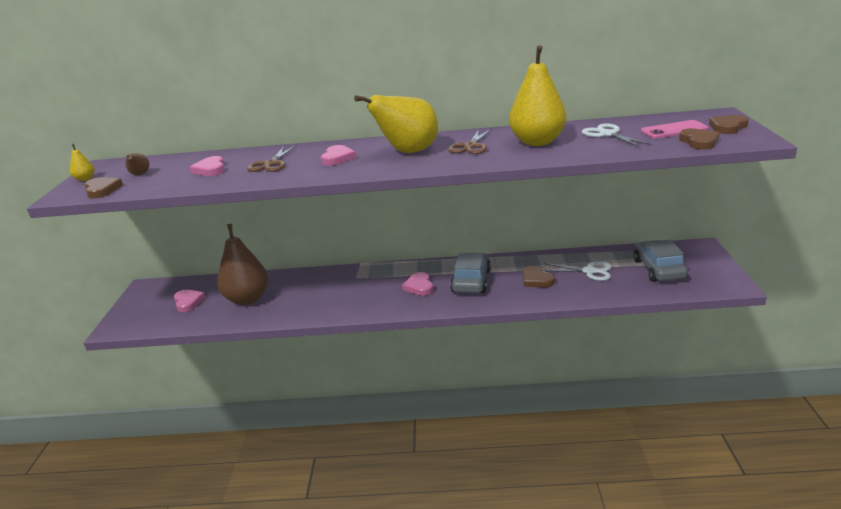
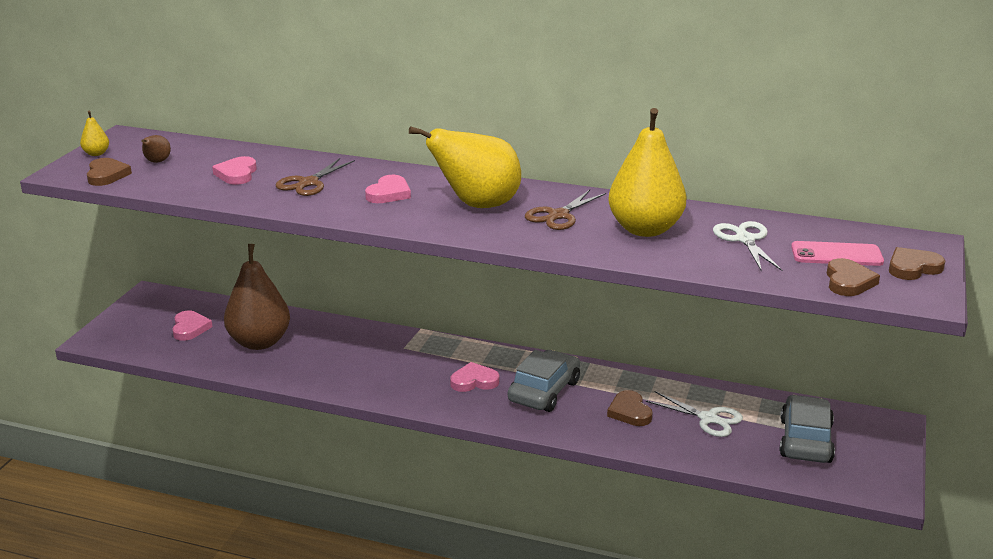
camera: 15 degrees right, 0 degrees up
pink heart [402,272,433,296] -> pink heart turned 75 degrees clockwise [450,362,499,392]

